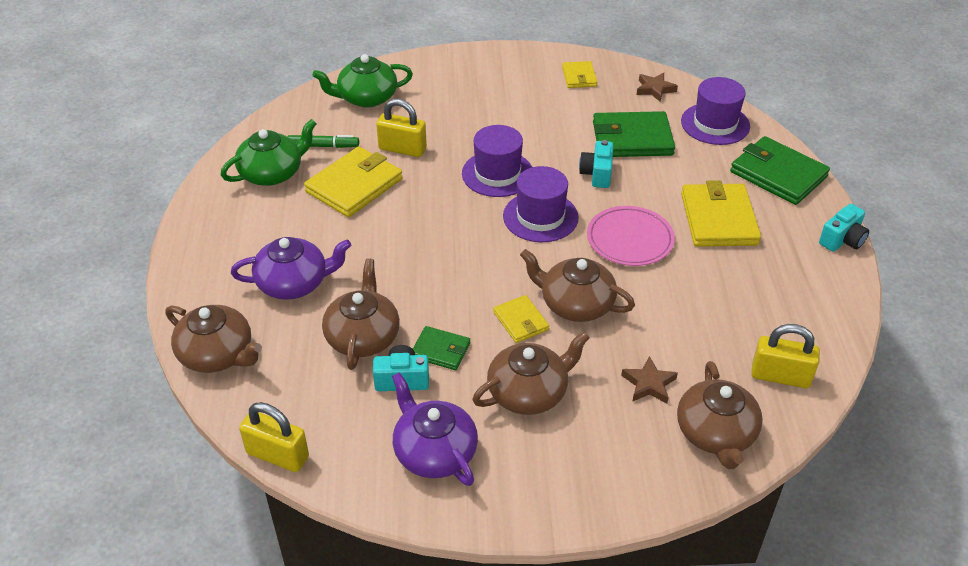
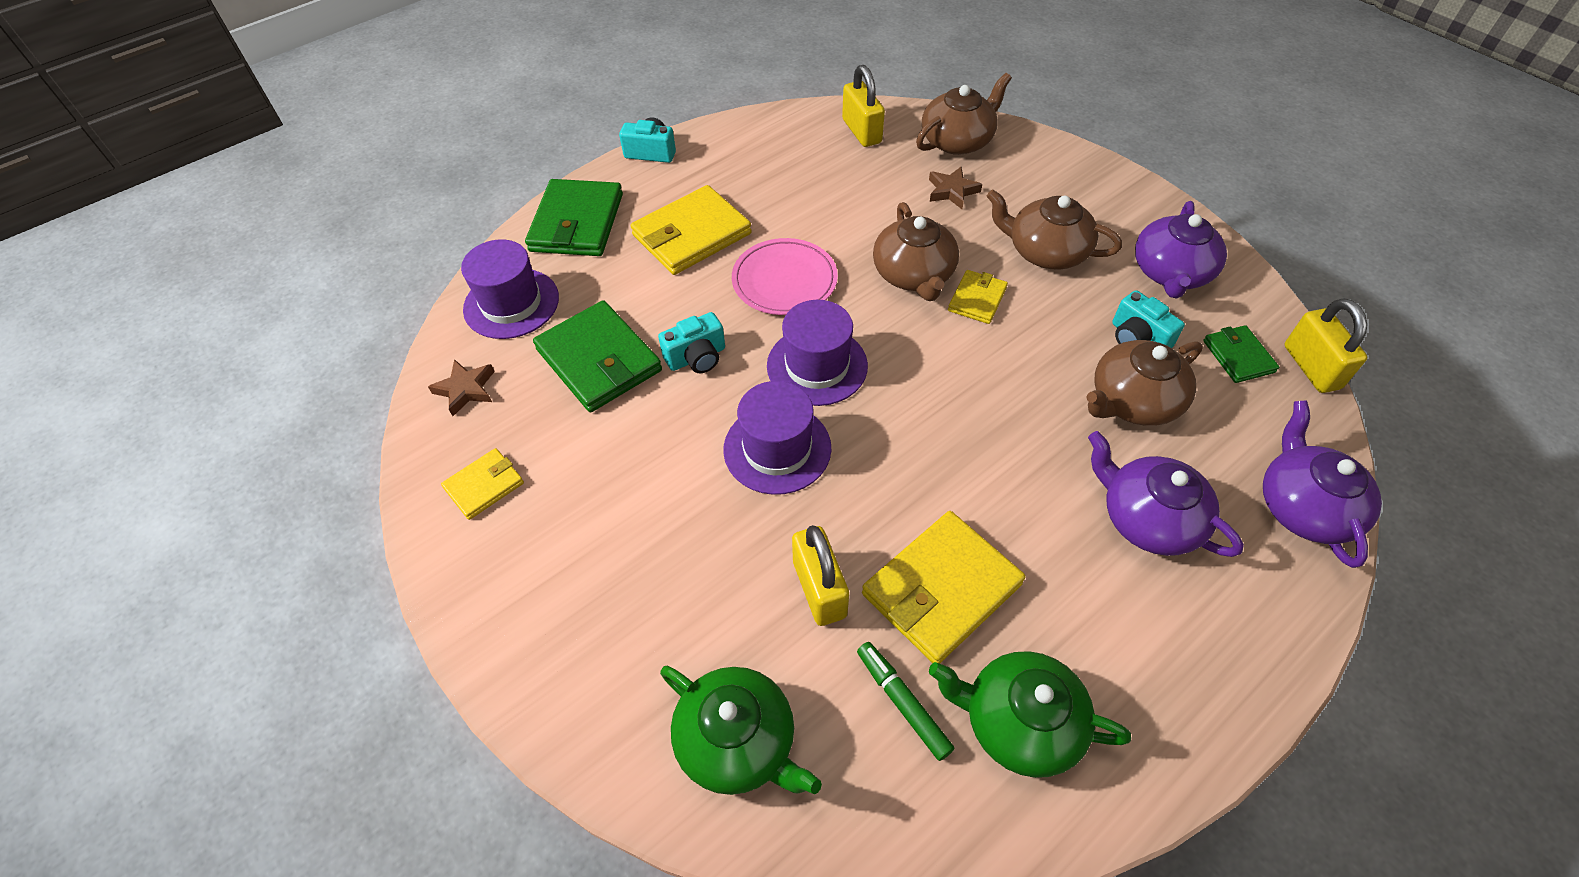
camera: 125 degrees left, 10 degrees up
brown teapot [165,305,262,373] -> purple teapot [1263,400,1382,568]
yellow wallet [304,146,403,217] -> yellow wallet turned 45 degrees counterclockwise [862,511,1026,664]
green wallet [413,326,470,370] -> green wallet moved to [1203,325,1279,383]

